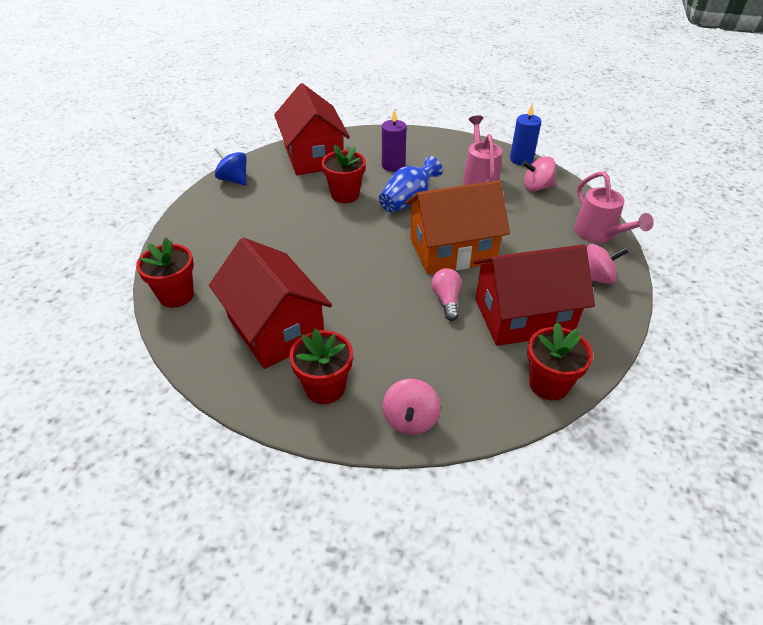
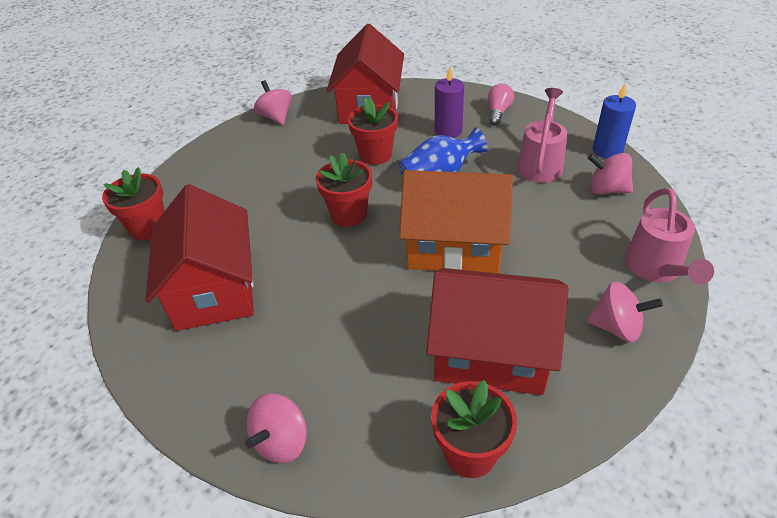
camera: 25 degrees right, 0 degrees up
blue spinning top [215,147,247,185] -> pink spinning top [254,80,292,125]
red flower pot [289,329,353,404] -> red flower pot moved to [316,152,372,227]
pink light bulb [431,268,462,321] -> pink light bulb moved to [488,83,514,125]

